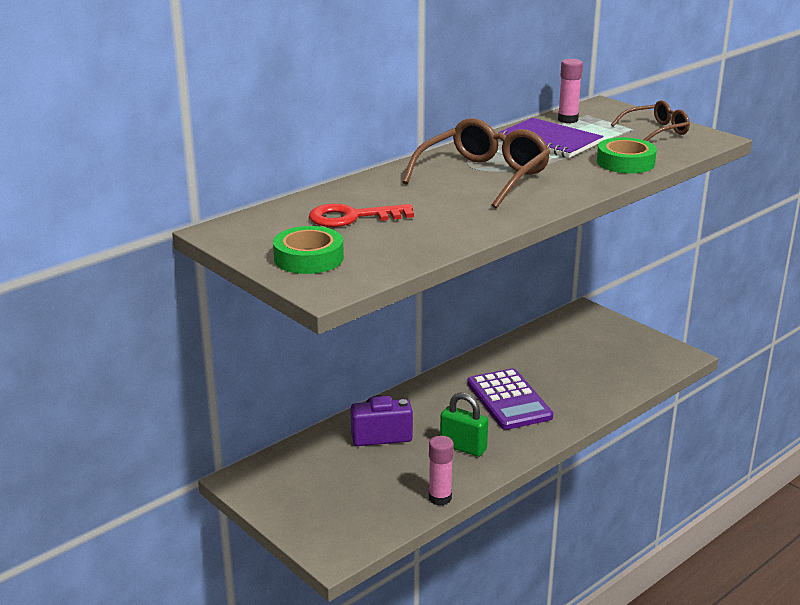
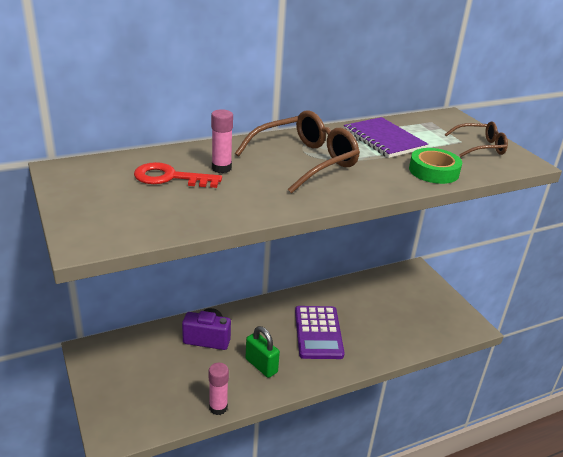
camera: 15 degrees right, 5 degrees up
green tape [273,226,344,274] -> none
pink glue stick [558,59,583,123] -> pink glue stick moved to [211,109,233,173]

